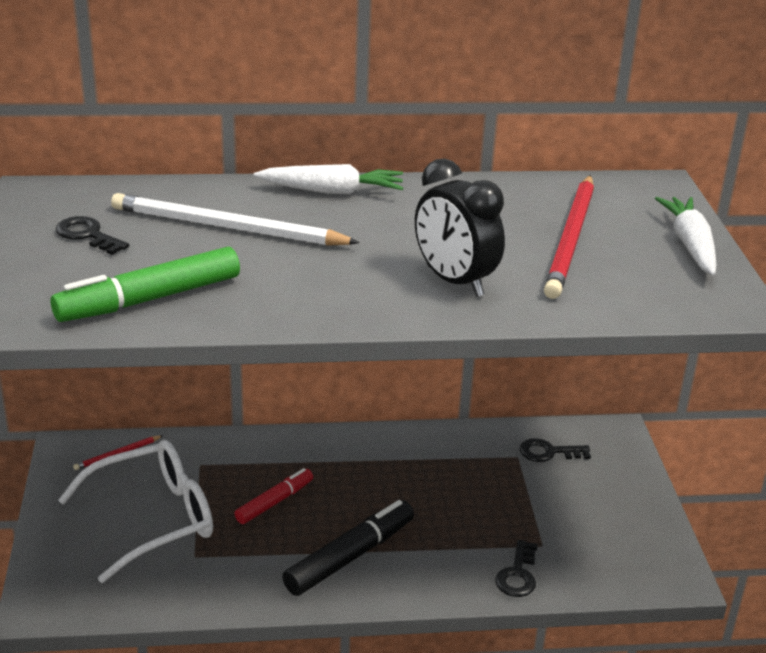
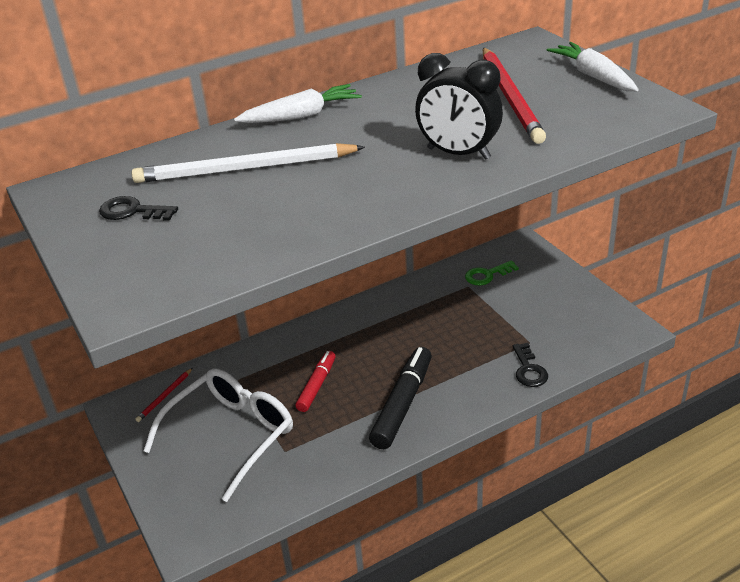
camera: 20 degrees left, 5 degrees up
green marker [51,247,240,322] -> none
black key [520,438,591,462] -> green key [465,260,519,285]

